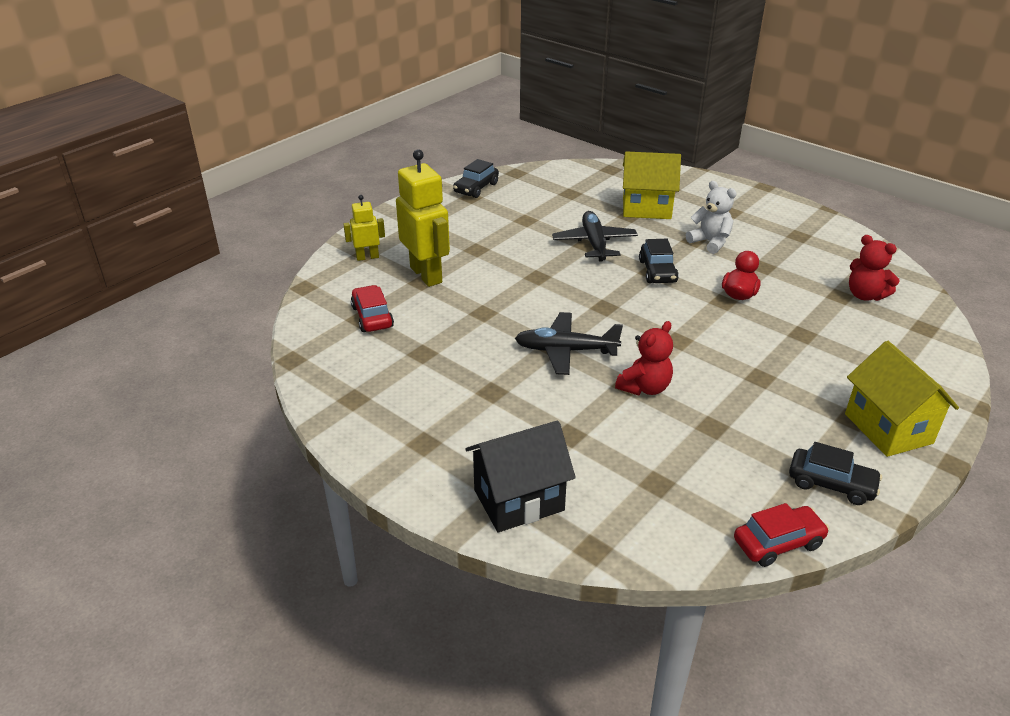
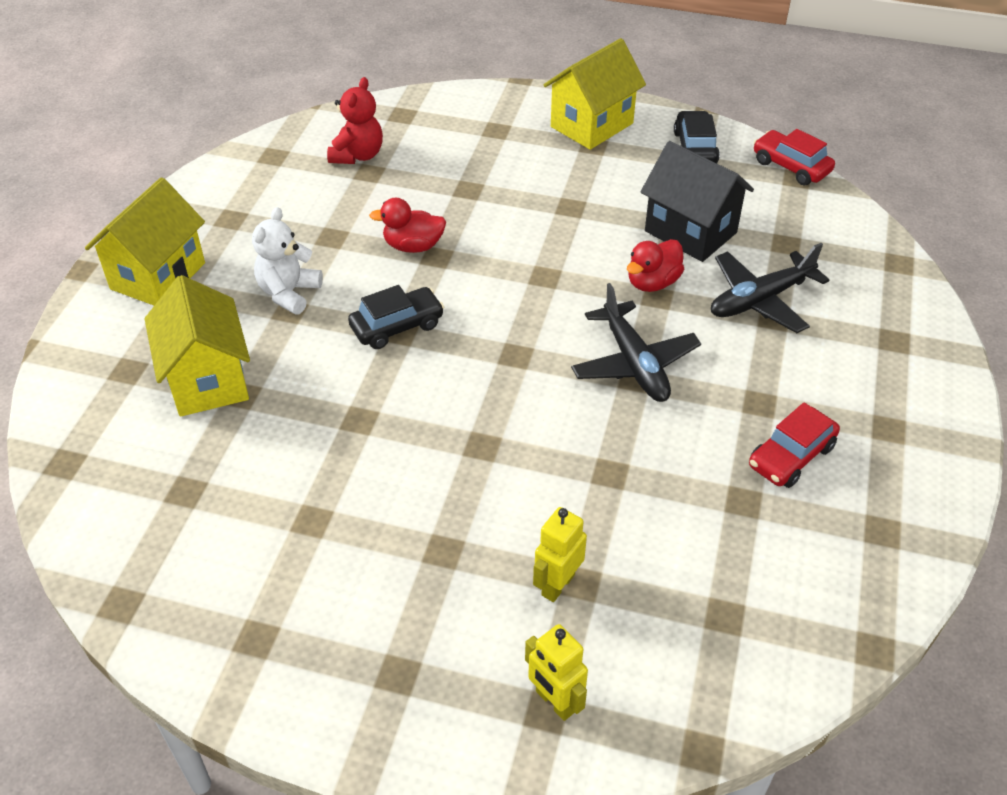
camera: 115 degrees left, 10 degrees up
red car [351,285,394,332] -> red car moved to [749,402,840,488]
yellow robot [396,149,450,287] -> yellow robot [533,507,587,602], size x0.53
black car [453,159,499,198] -> none
black house [465,421,576,532] -> black house moved to [641,141,754,262]
black plane [552,211,638,262] -> black plane moved to [711,243,829,333]
red teddy bear [615,321,673,396] -> red duck [627,239,684,292]
none -> yellow house [85,177,205,305]

